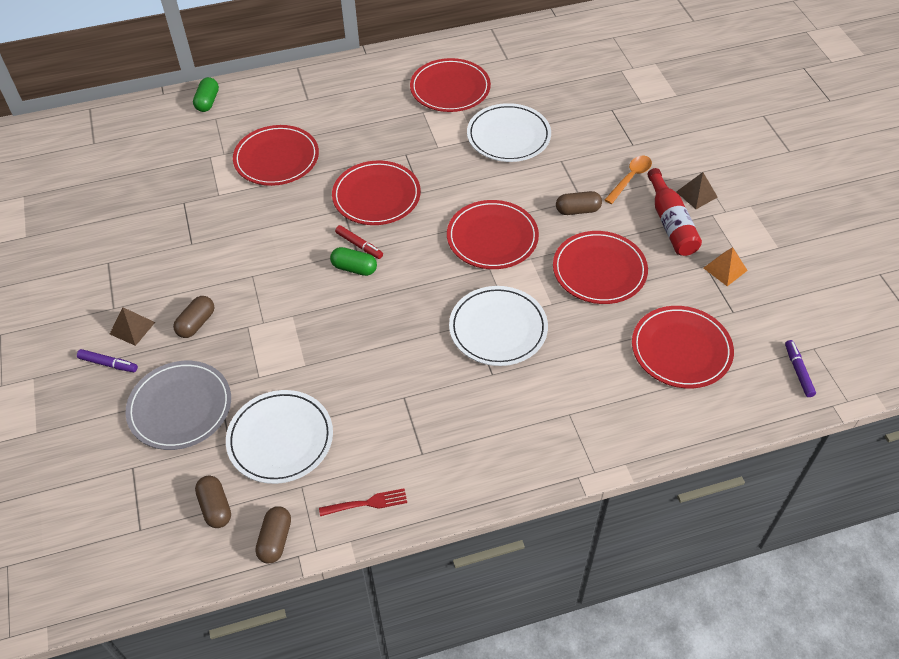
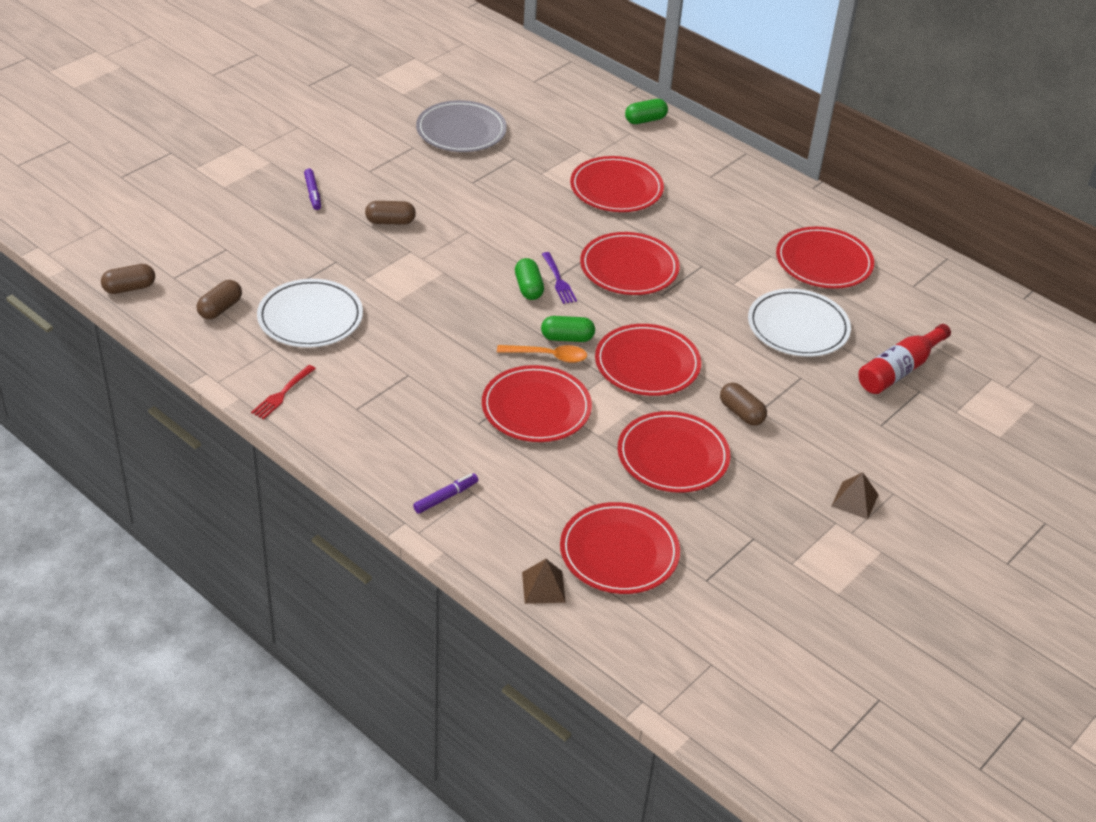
camera: 55 degrees right, 10 degrees down
brown pyramid [110,307,155,346] -> brown pyramid moved to [522,559,566,604]
grey plate [126,361,231,450] -> grey plate moved to [416,100,507,152]
brown capsule [255,506,291,564] -> brown capsule moved to [101,264,155,294]
red fork [319,488,407,516] -> red fork turned 75 degrees clockwise [251,365,316,419]
red marker [335,225,383,259] -> purple fork [542,252,577,304]
white plate [449,286,548,366] -> red plate [482,365,592,442]
orange spoon [605,156,652,204] -> orange spoon moved to [497,345,587,363]
red bottle [647,168,702,256] -> red bottle moved to [858,324,951,394]
orange pyramid [704,247,748,286] -> none
purple marker [785,340,816,397] -> purple marker moved to [413,473,478,514]
none -> green capsule [541,316,595,342]

